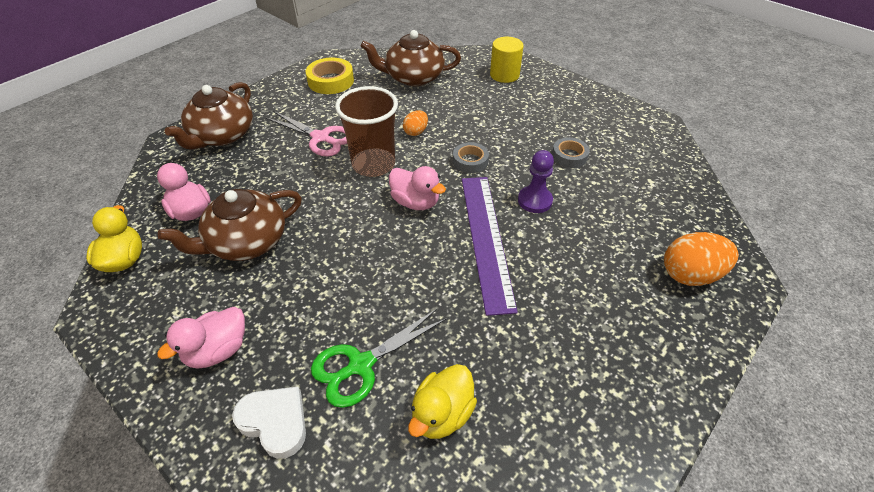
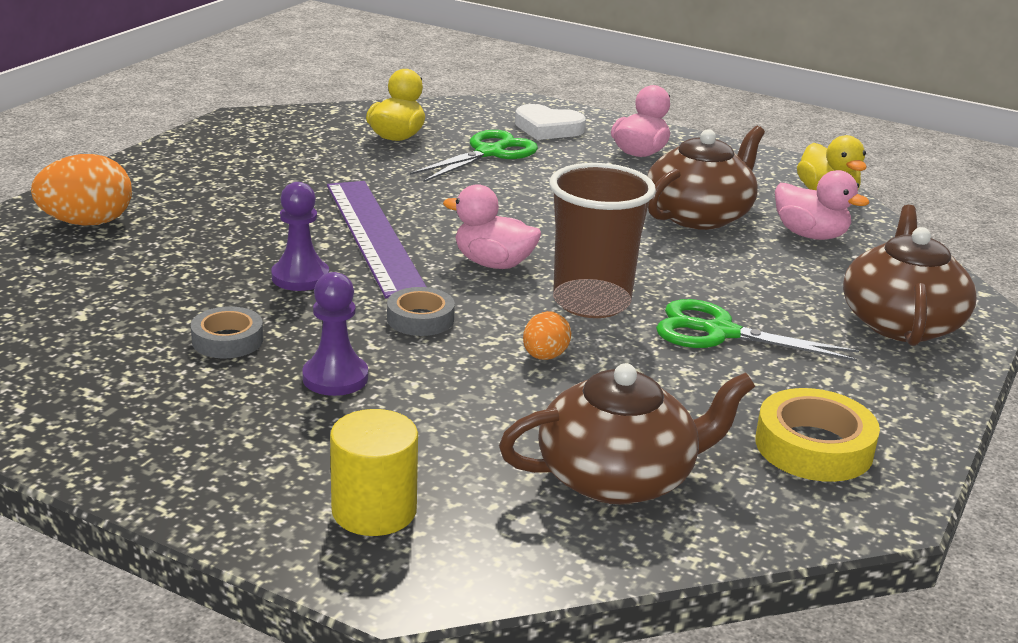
camera: 165 degrees right, 20 degrees down
pink scissors [266,111,347,156] -> green scissors [656,299,859,361]
none -> purple pawn [302,272,368,396]

